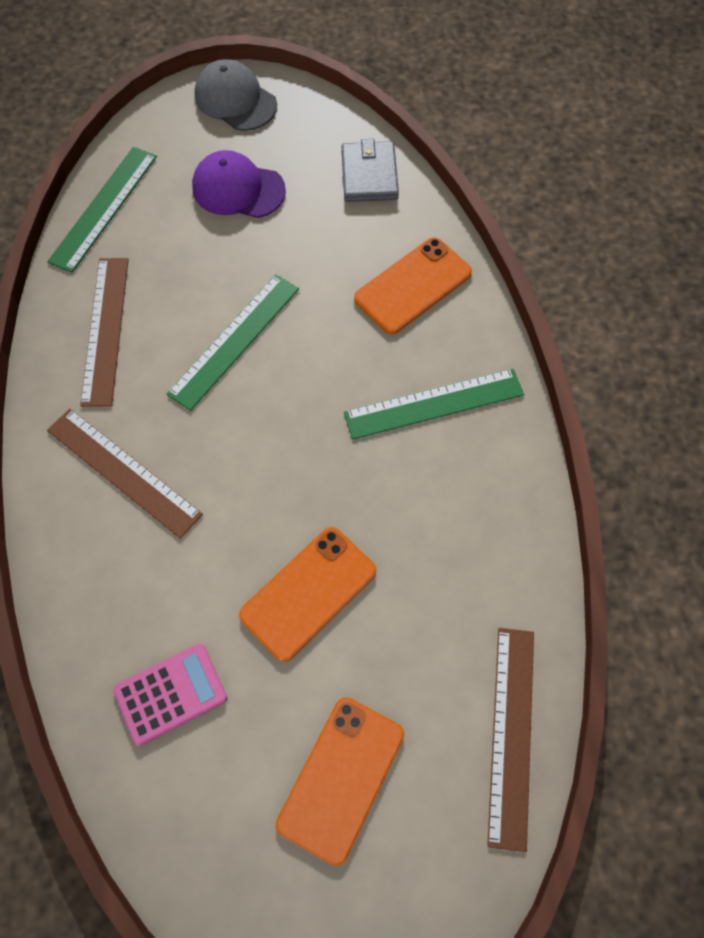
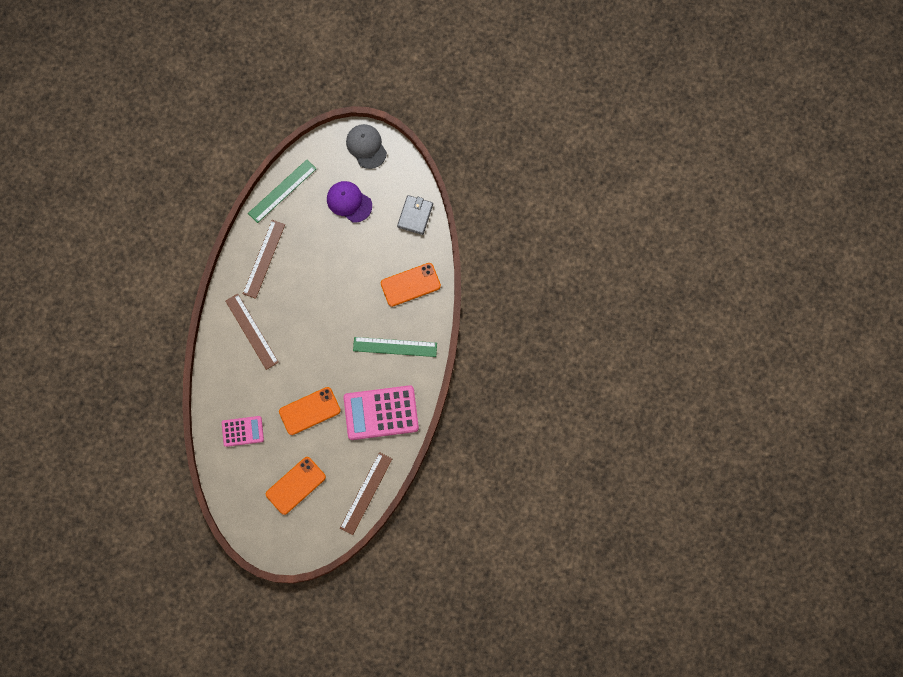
camera: 20 degrees right, 10 degrees up
green ruler [167,274,299,411] -> none
none -> pink calculator [343,385,419,440]

